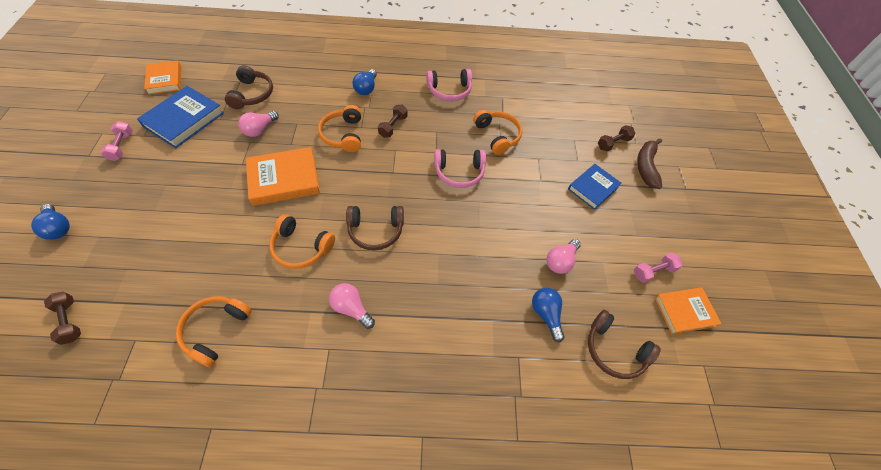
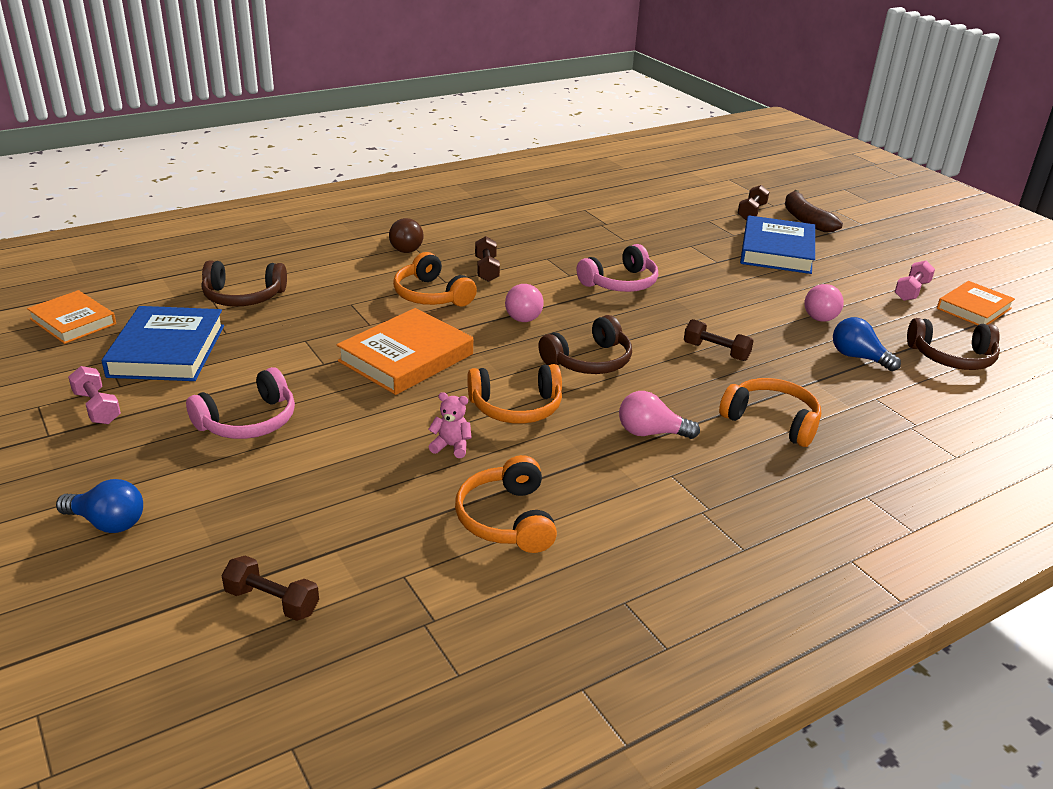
camera: 30 degrees left, 25 degrees down
brown headphones [225,65,273,109] -> brown headphones turned 120 degrees clockwise [201,260,287,306]
pink light bulb [238,111,279,137] -> pink light bulb moved to [505,284,544,322]
blue light bulb [352,69,377,95] -> brown light bulb [389,218,424,253]
pink headphones [426,69,472,101] -> pink headphones moved to [186,367,295,439]
orange headphones [473,110,523,155] -> orange headphones moved to [719,378,821,447]
blue book [568,164,622,210] -> blue book [740,215,815,274], size x1.51
none -> pink teddy bear [428,392,472,458]
none -> brown dumbbell [684,319,754,361]

